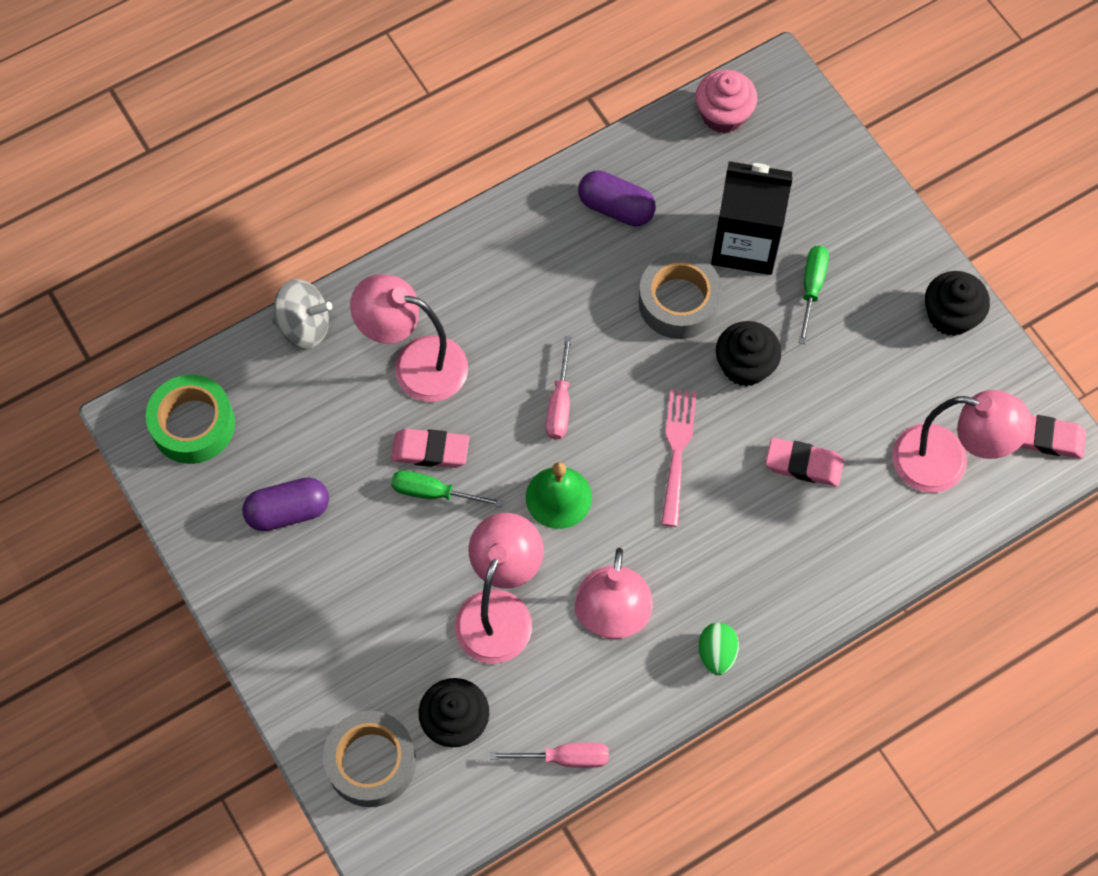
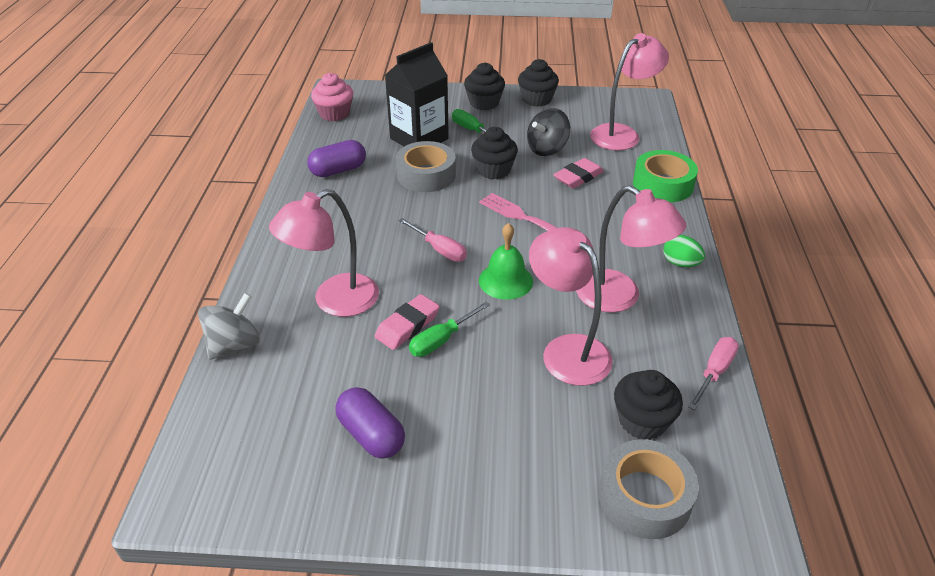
camera: 55 degrees left, 25 degrees down
green tape [146,375,235,464] -> green tape moved to [633,150,698,202]
purple capsule [242,477,329,531] -> purple capsule turned 60 degrees counterclockwise [335,387,405,459]
pink eraser [1020,415,1086,459] -> none
none -> black cupcake [464,62,505,110]
none -> black spinning top [527,108,570,156]

